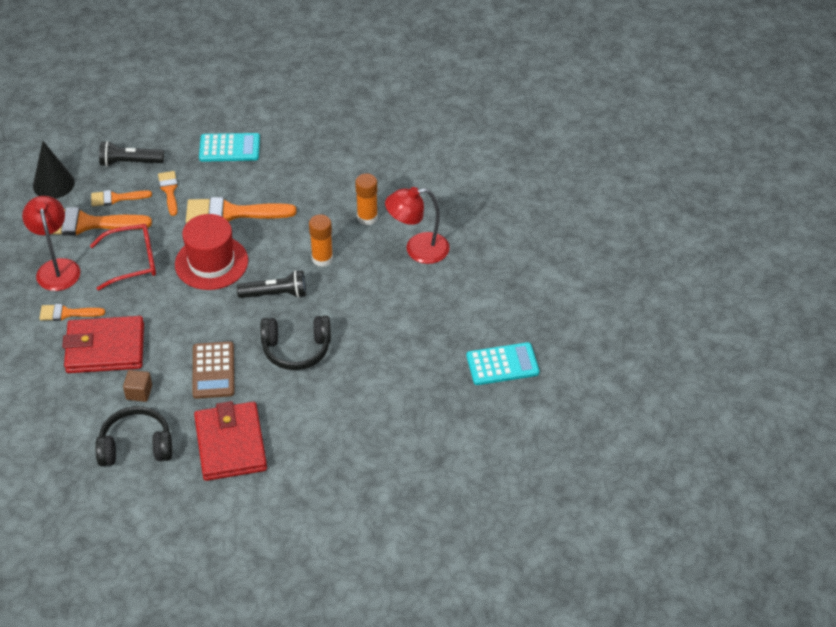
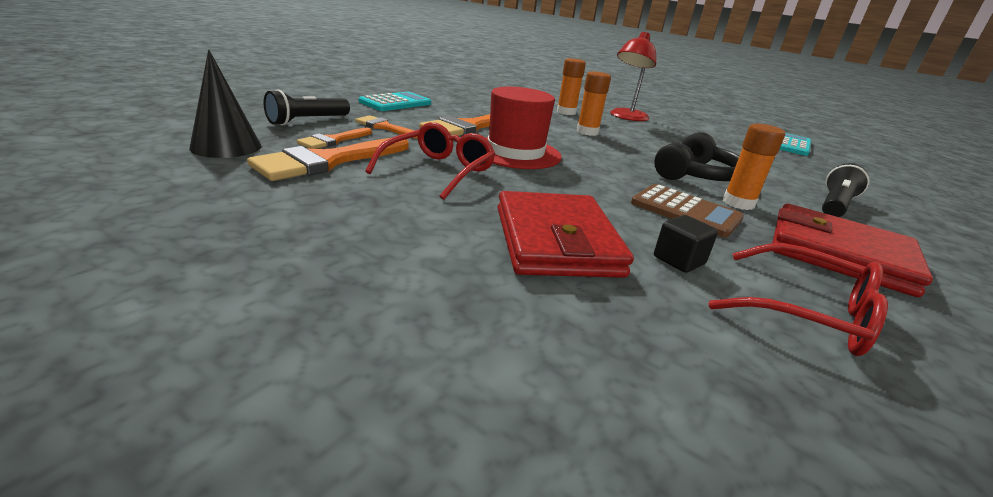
camera: 50 degrees left, 20 degrees down
red lamp [22,196,80,291] -> none
orange brush [39,304,105,321] -> none
red wallet [62,316,144,373] -> red wallet turned 45 degrees counterclockwise [498,191,634,278]
black headphones [95,406,172,466] -> red glasses [708,243,888,356]
brown cube [123,370,152,402] -> black cube [654,215,718,273]
black flashlight [237,270,306,298] -> black flashlight moved to [822,163,870,217]
none -> orange glue stick [723,124,785,210]

